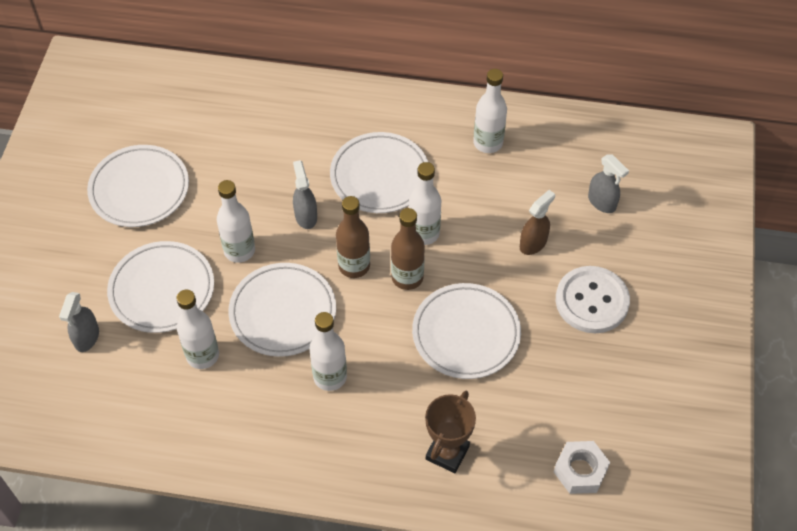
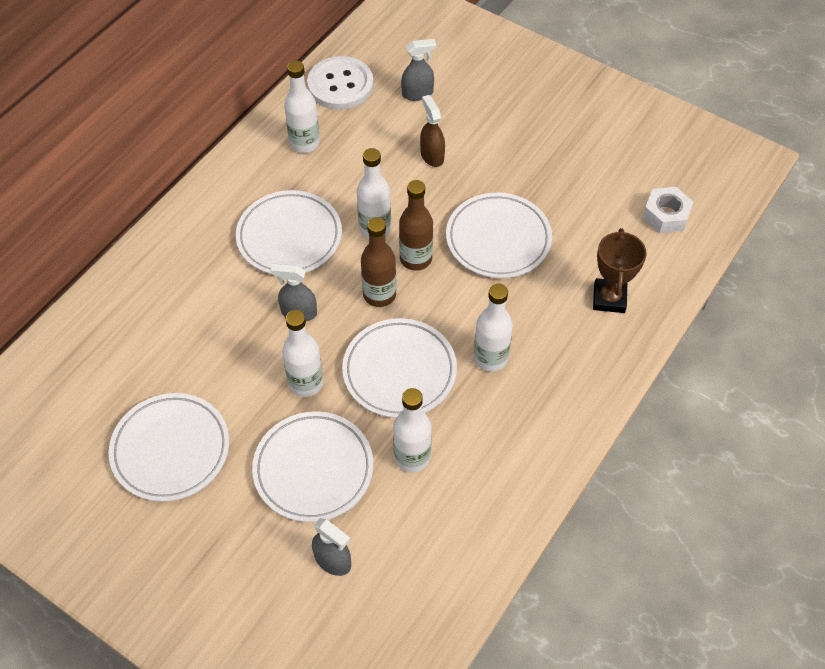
camera: 65 degrees left, 0 degrees up
brown trophy [425,391,476,473] -> brown trophy turned 45 degrees clockwise [593,228,647,313]
white button [556,266,630,333] -> white button moved to [307,56,374,110]

